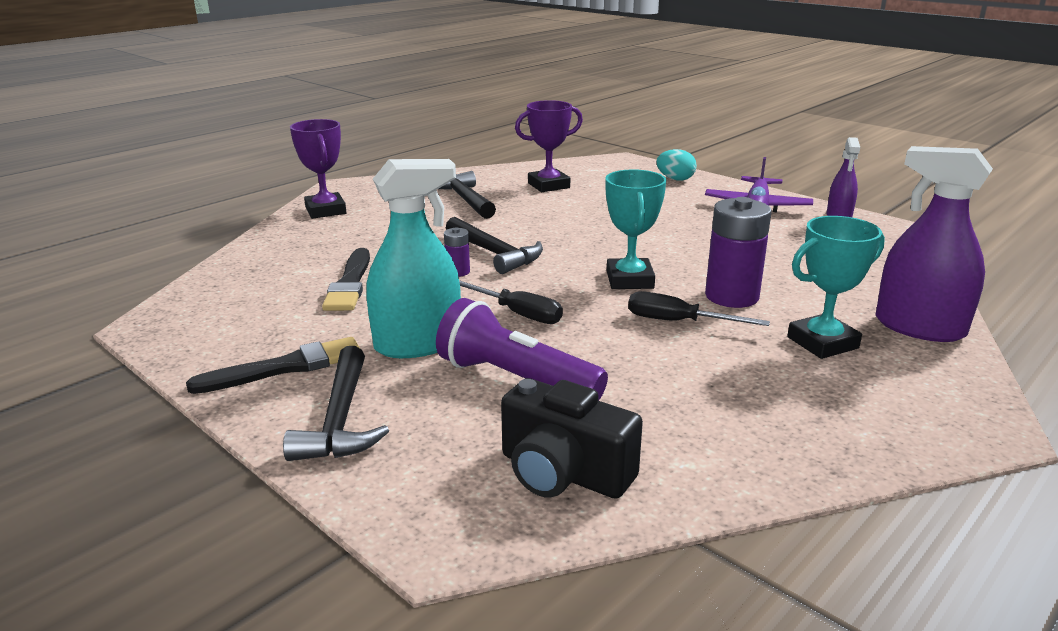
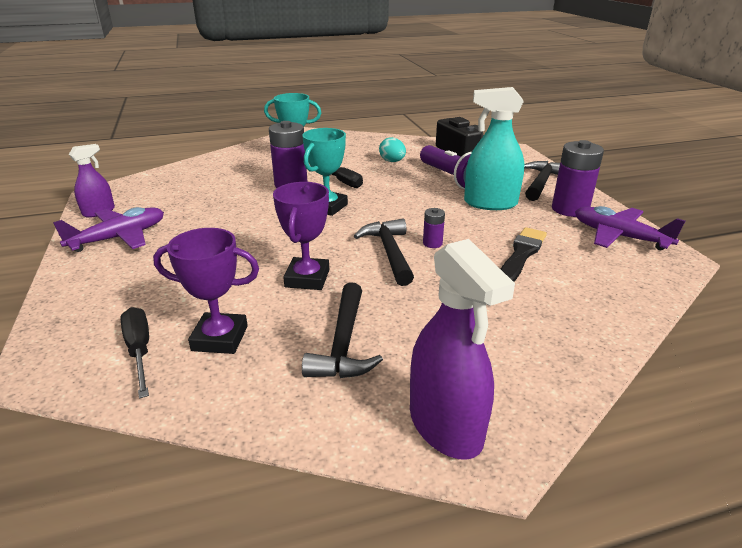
camera: 150 degrees left, 5 degrees up
black brush [186,337,360,394] -> purple battery [552,140,604,217]
purple trophy [290,119,346,219] -> purple trophy moved to [273,182,329,290]
black screwdriver [459,280,563,324] -> black screwdriver moved to [121,307,149,399]
turquoise egg [656,149,697,181] -> turquoise egg moved to [379,137,406,162]
purple spray bottle [875,146,993,342] -> purple spray bottle moved to [410,239,515,460]
none -> purple plane [575,206,685,250]

